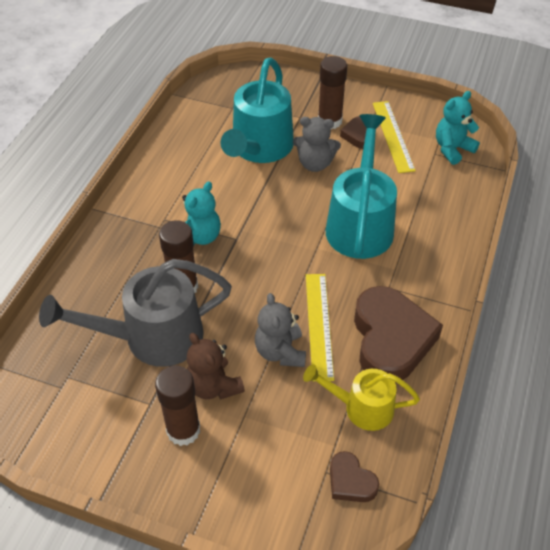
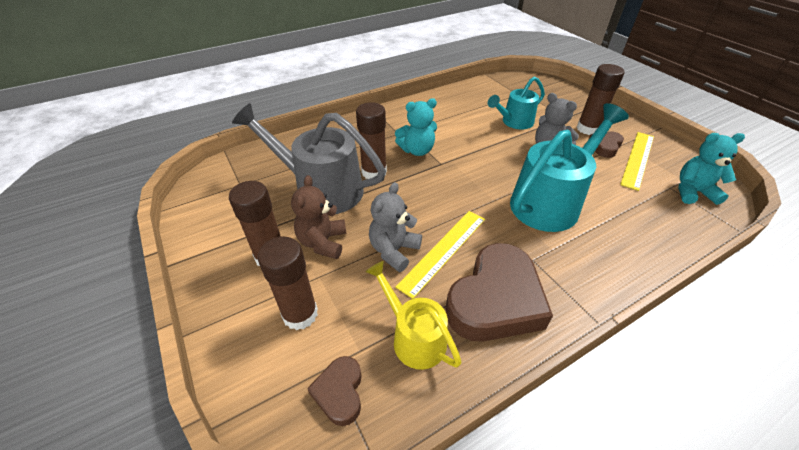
camera: 40 degrees right, 5 degrees down
turquoise watering can [221,58,294,163] -> turquoise watering can [488,76,545,129], size x0.59
none -> brown glue stick [258,237,318,330]

